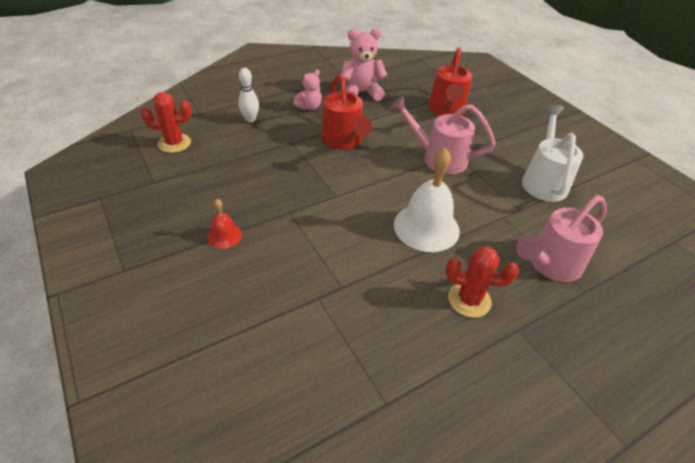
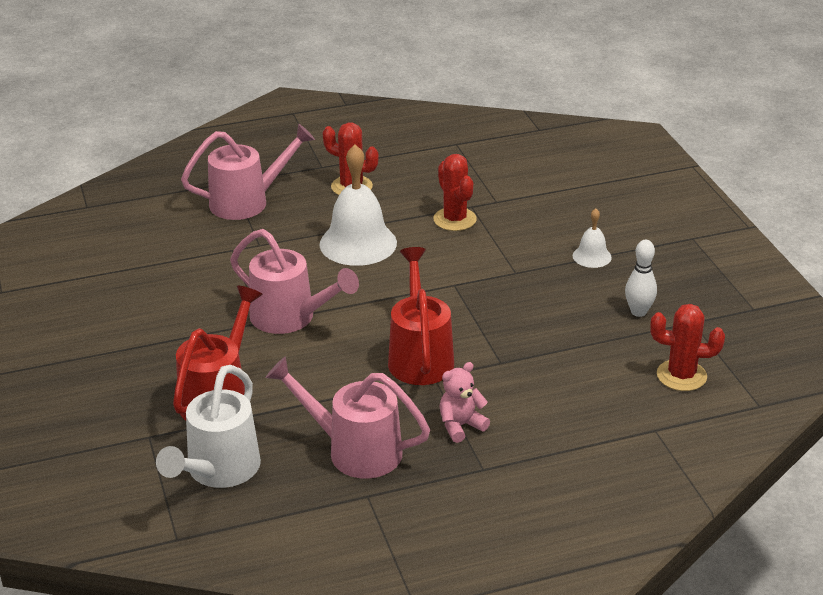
camera: 165 degrees left, 10 degrees down
red bell [207,199,242,249] -> white bell [573,208,612,268]
white bowling pin [238,68,259,122] -> white bowling pin moved to [625,240,657,317]
pink teddy bear [342,29,388,101] -> pink watering can [265,356,430,479]
white watering can [522,105,583,202] -> white watering can moved to [156,365,261,488]
none -> red cactus [433,154,477,231]

